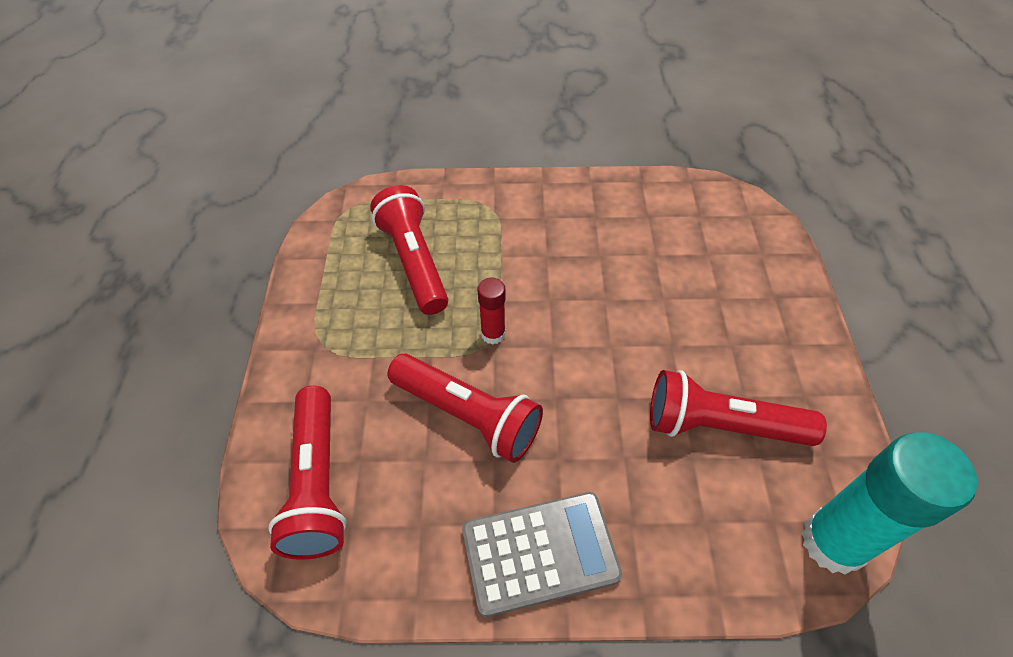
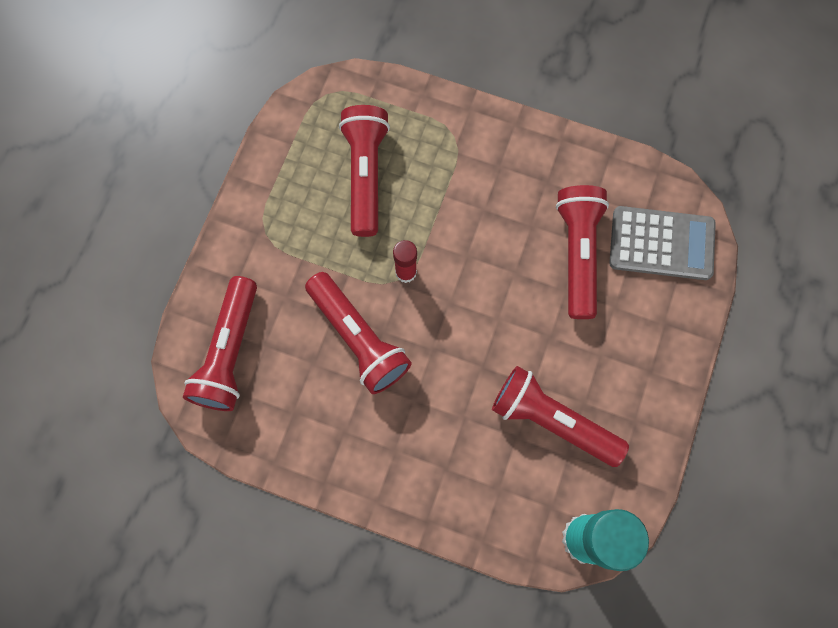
camera: 20 degrees right, 20 degrees up
grey calculator [462,492,622,617] -> grey calculator moved to [609,206,716,280]
none -> red flashlight [556,185,609,319]

